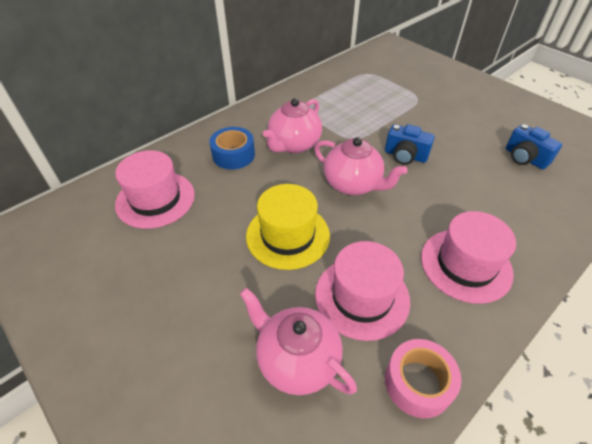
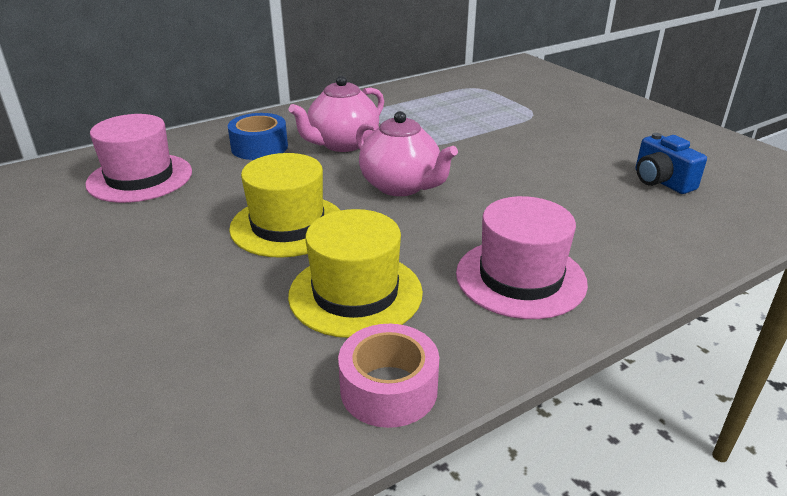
camera: 10 degrees right, 15 degrees down
pink teapot [239,288,357,395] -> none
pink hat [315,241,410,341] -> yellow hat [288,209,423,338]
blue camera [385,124,435,165] -> none

